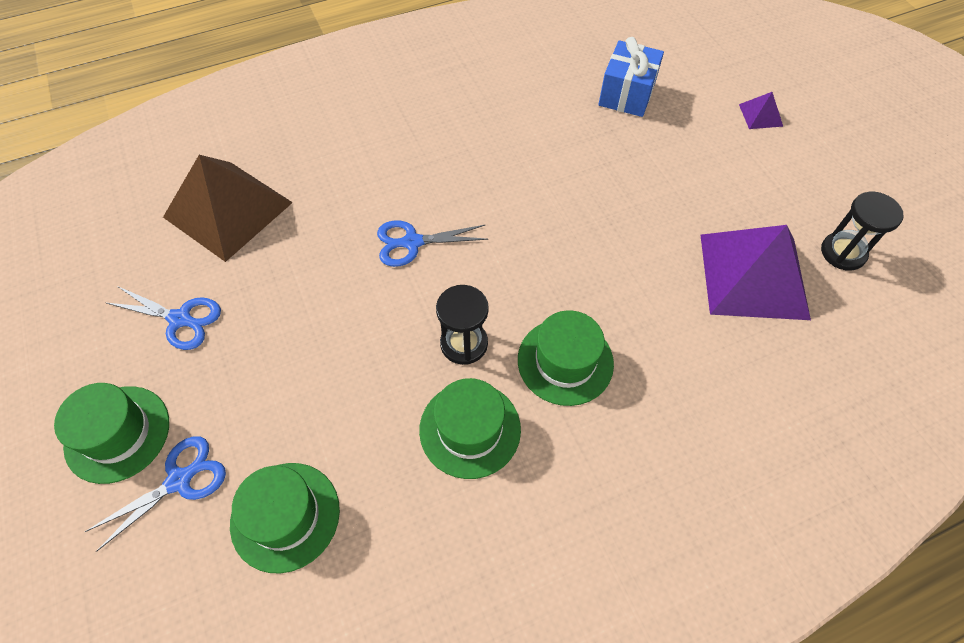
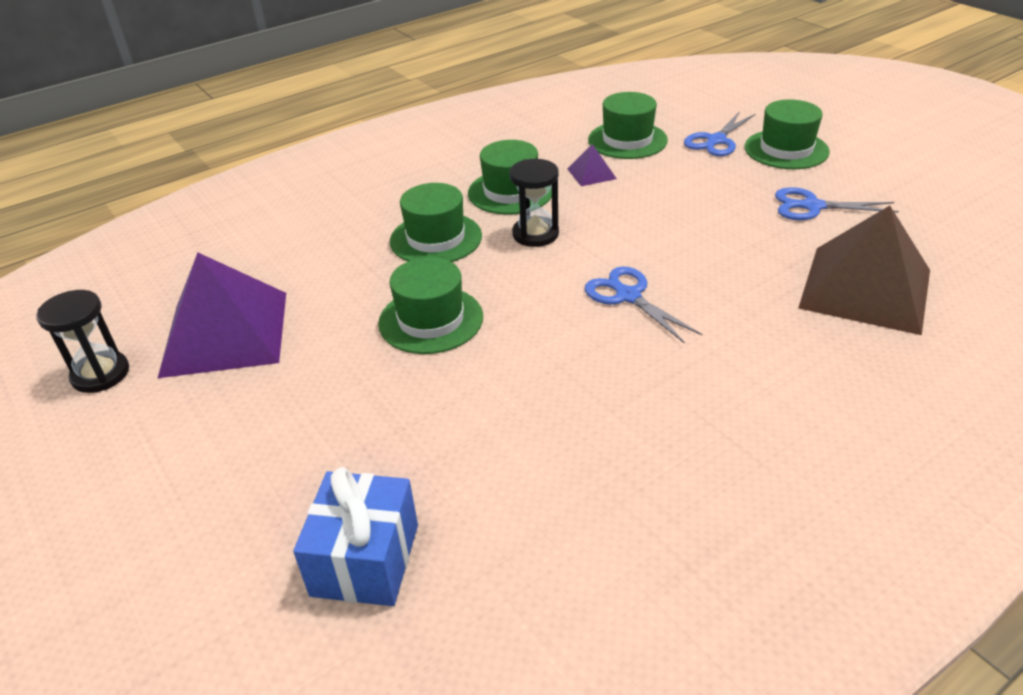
camera: 170 degrees right, 20 degrees down
blue scissors [377,220,488,267] -> blue scissors turned 105 degrees counterclockwise [585,266,702,344]
purple pyramid [739,92,783,129] -> purple pyramid moved to [567,144,617,186]
none -> green hat [378,257,483,354]

